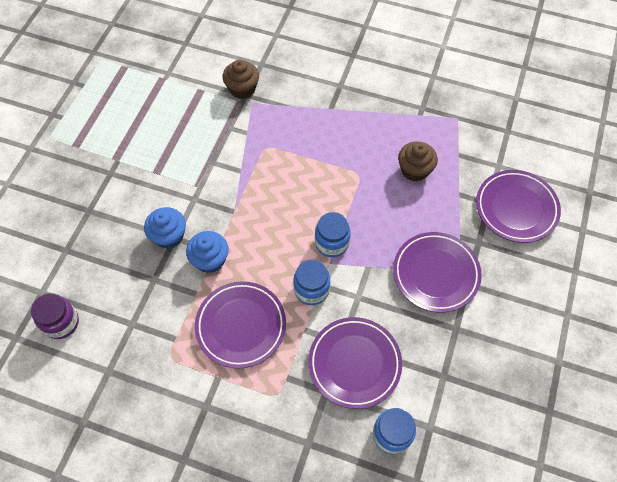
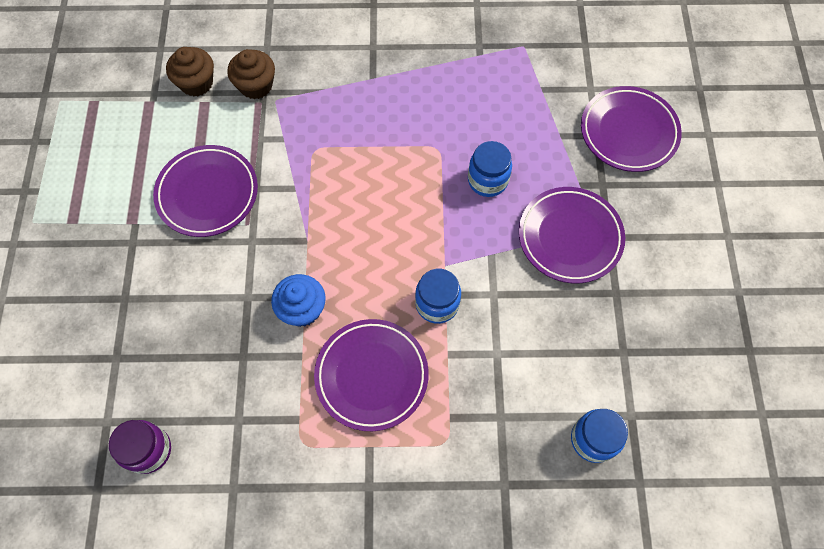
camera: 20 degrees left, 5 degrees up
blue cupcake [144,207,186,249] -> none
purple plate [308,317,402,409] -> purple plate moved to [153,145,258,237]
blue jar [315,212,351,257] -> blue jar moved to [468,141,512,197]
brown cupcake [398,141,438,182] -> brown cupcake moved to [166,47,214,96]

